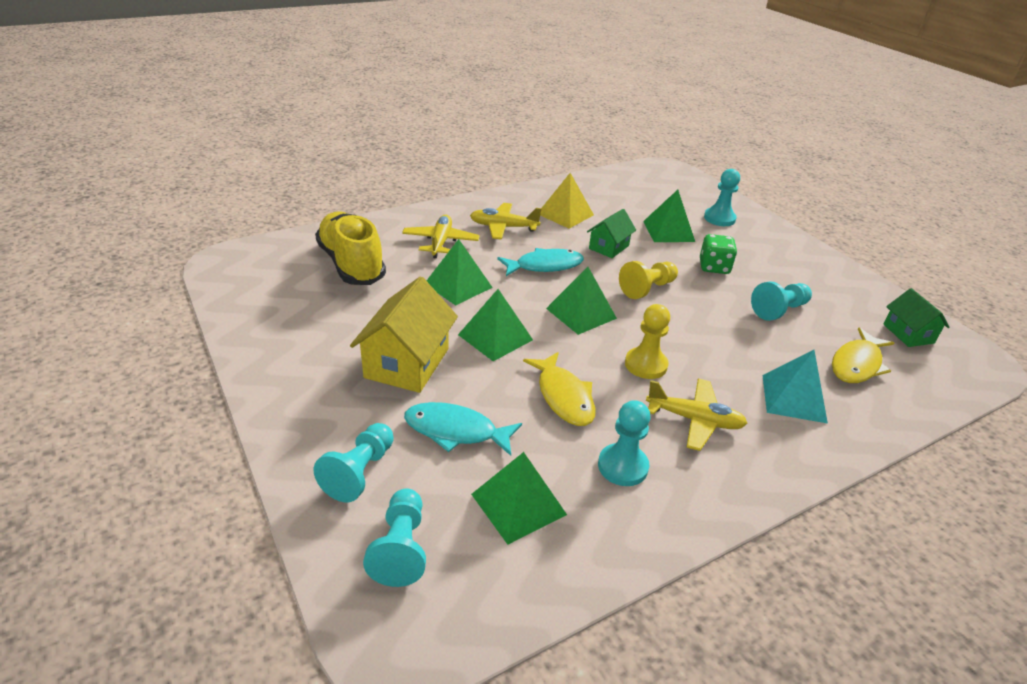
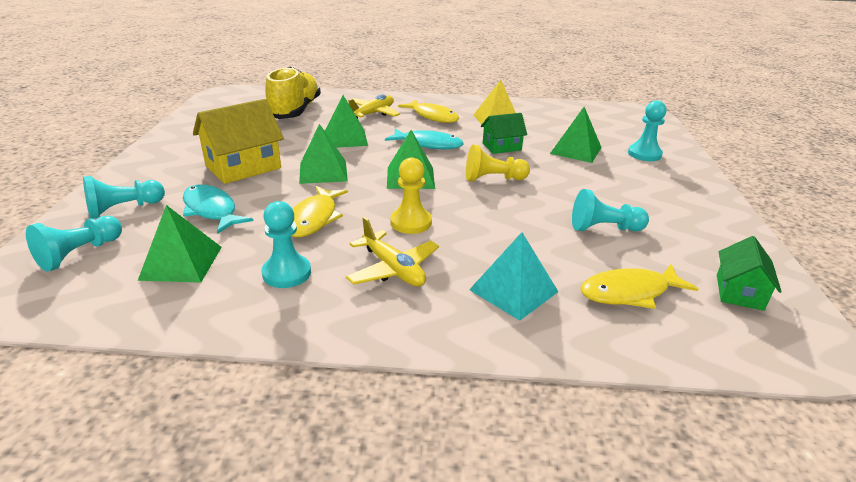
camera: 35 degrees right, 5 degrees down
yellow plane [470,203,542,240] -> yellow fish [398,99,459,123]
green dice [700,234,737,274] -> none

